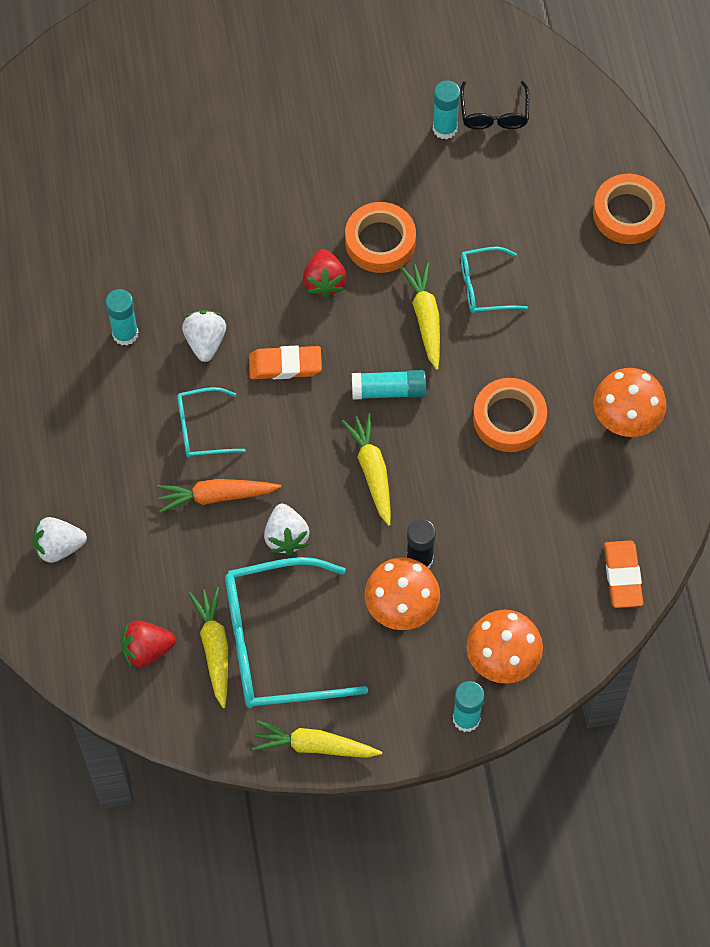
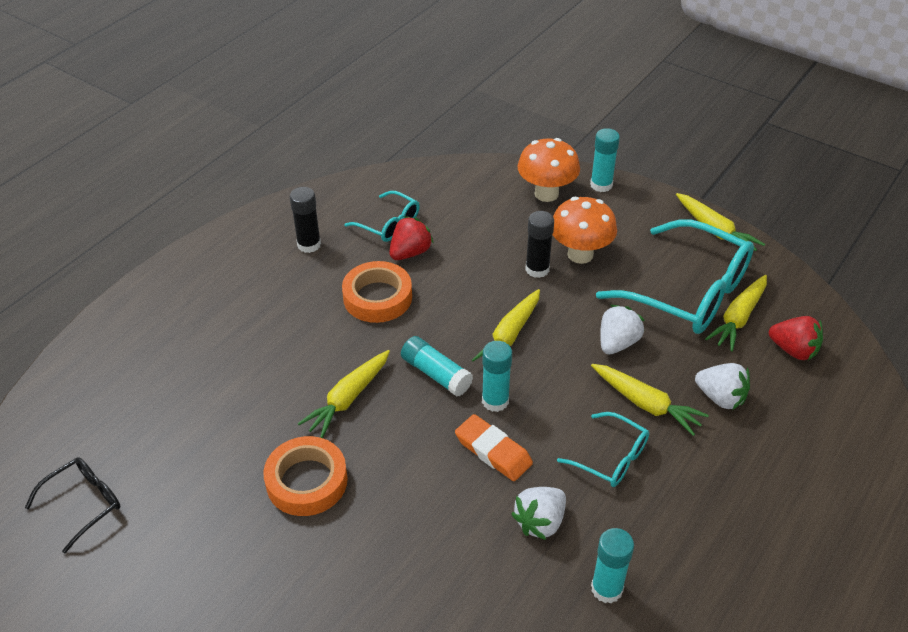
camera: 135 degrees left, 20 degrees down
white strawberry [33,517,87,563] -> white strawberry moved to [695,363,750,410]
orange carrot [157,479,281,513] -> yellow carrot [591,364,709,436]
red strawberry [303,249,347,298] -> red strawberry moved to [389,216,434,260]
turquoise glue stick [433,80,460,139] -> turquoise glue stick moved to [482,341,512,412]
turquoise glasses [461,247,528,314] -> turquoise glasses moved to [344,191,420,242]
orange tape [593,174,665,244] -> none
orange mushroom [593,368,667,437] -> black glue stick [290,187,321,253]
orange eraser [604,540,643,608] -> none

